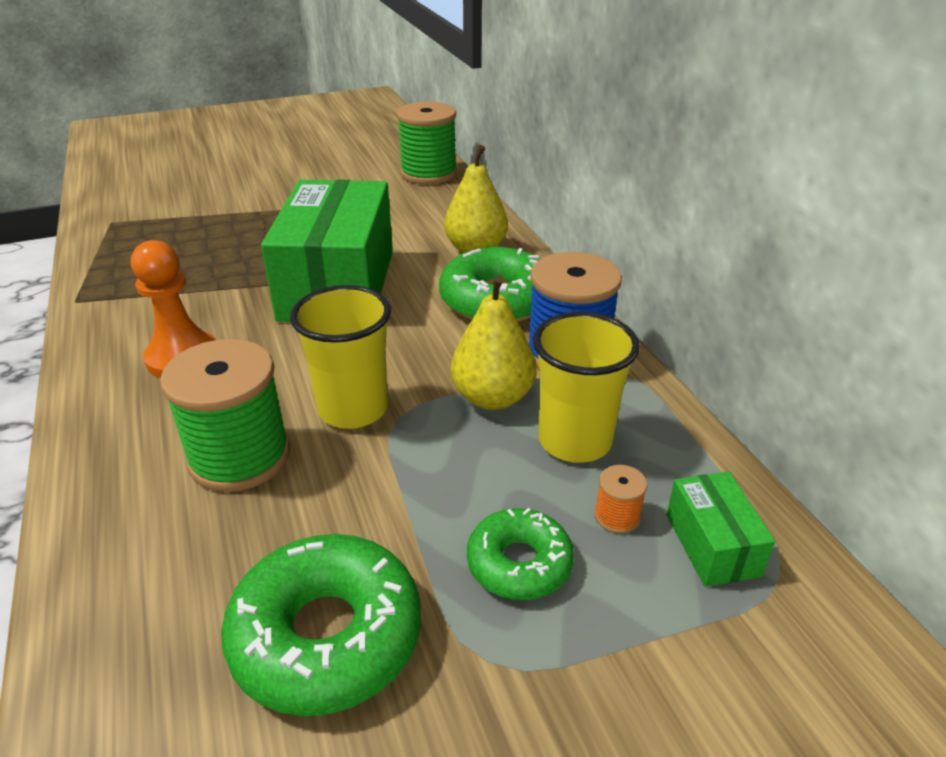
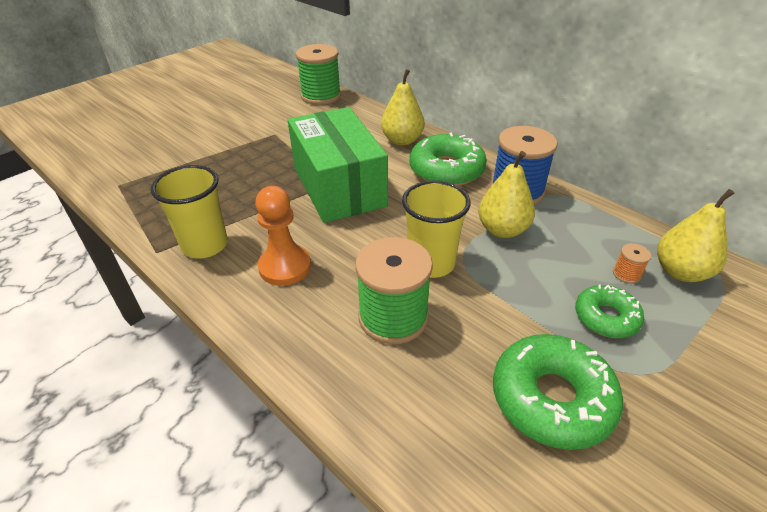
camera: 25 degrees left, 5 degrees up
yellow cup [533,312,640,463] -> yellow cup moved to [151,165,228,258]
green box [667,471,775,587] -> yellow pear [657,189,735,282]

